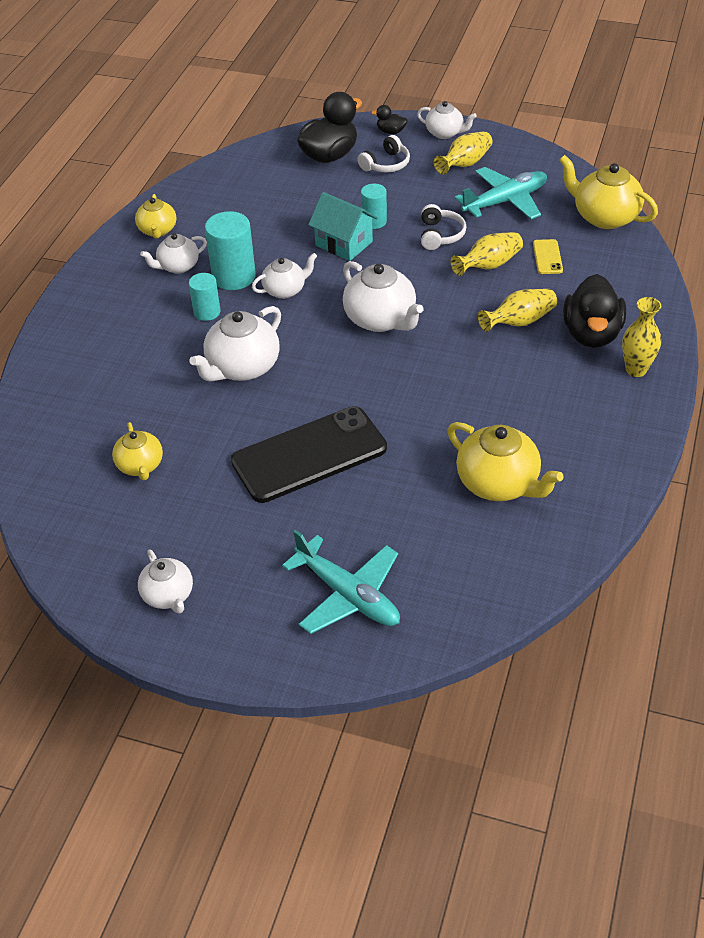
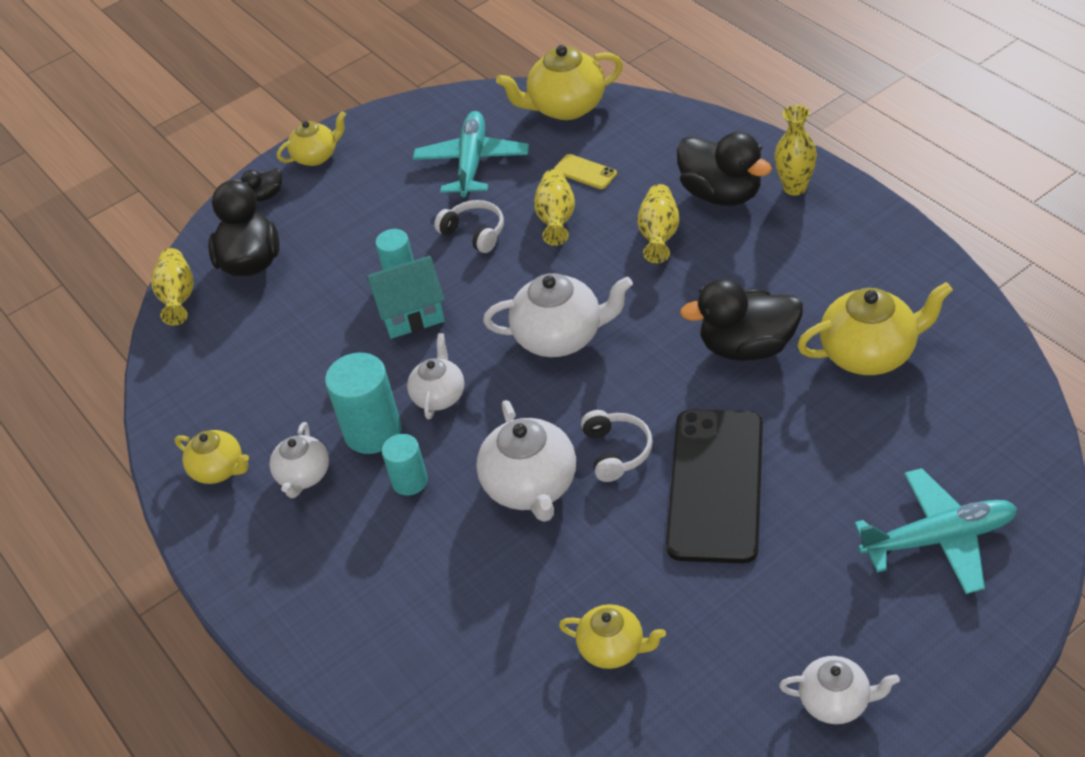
camera: 50 degrees left, 0 degrees up
white headphones [357,135,410,173] -> white headphones moved to [581,410,653,482]
white teapot [417,101,477,139] -> yellow teapot [277,111,346,166]
yellow vase [434,131,493,175] -> yellow vase moved to [151,248,194,326]
none -> black duck [680,279,803,361]

